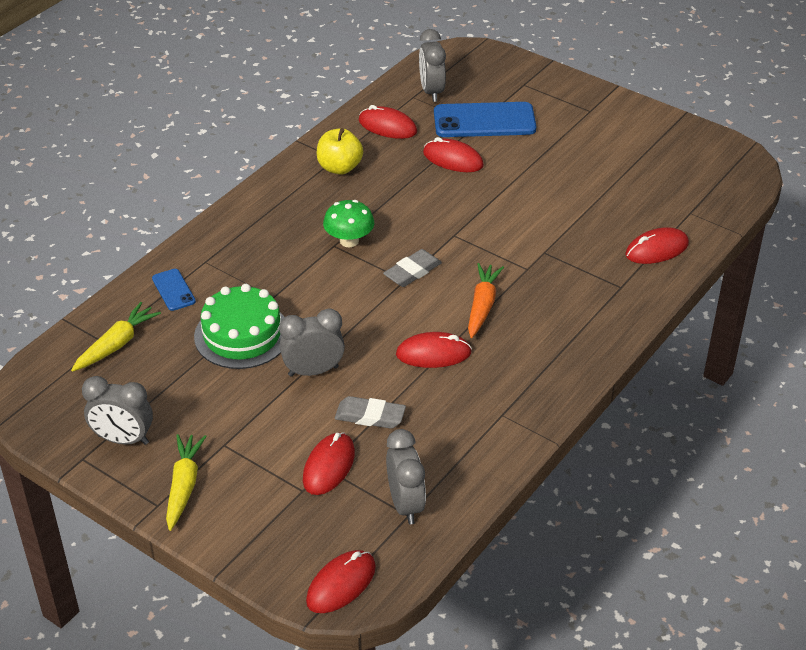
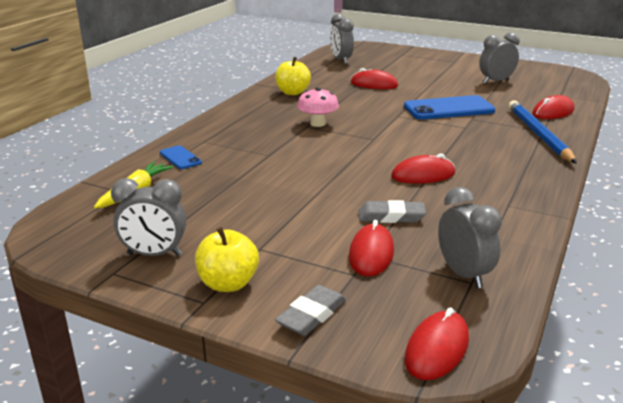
camera: 10 degrees left, 15 degrees down
yellow carrot [166,434,207,531] -> yellow apple [195,227,259,292]
green cake [194,284,285,369] -> none
grey clock [279,308,345,377] -> grey clock moved to [479,32,520,84]
green mushroom [323,200,374,247] -> pink mushroom [297,87,339,127]
red mouse [359,105,417,139] -> none
grey eraser [383,249,442,287] -> grey eraser moved to [275,285,346,336]
blue phone [434,102,536,137] -> blue phone moved to [404,95,495,120]
orange carrot [468,263,504,338] -> none
none -> blue pencil [509,100,577,164]

